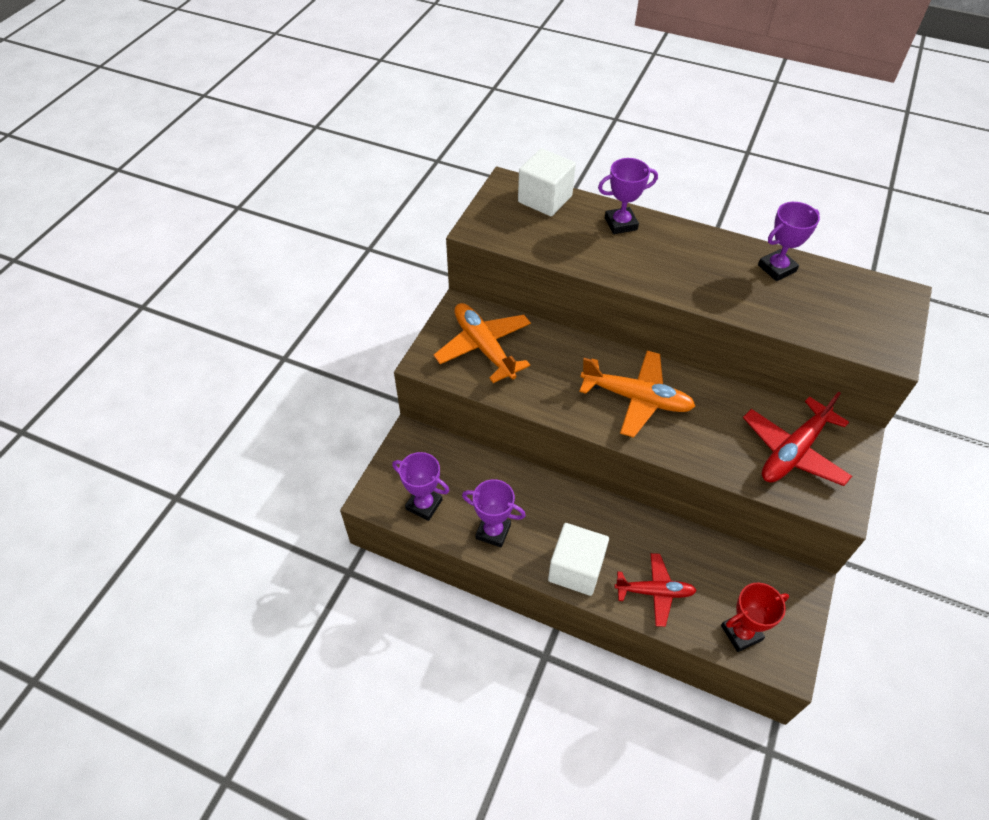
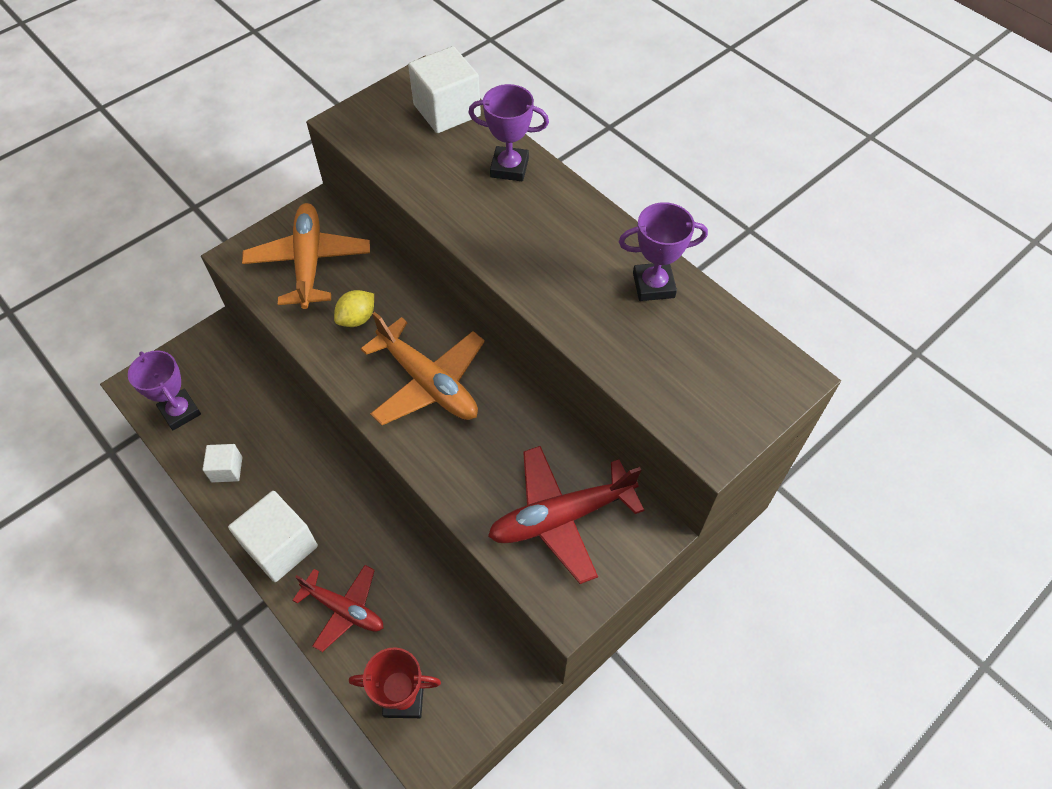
camera: 25 degrees right, 5 degrees up
purple trophy [462,479,526,548] -> white cube [203,444,242,483]
none -> yellow lemon [334,290,374,327]

